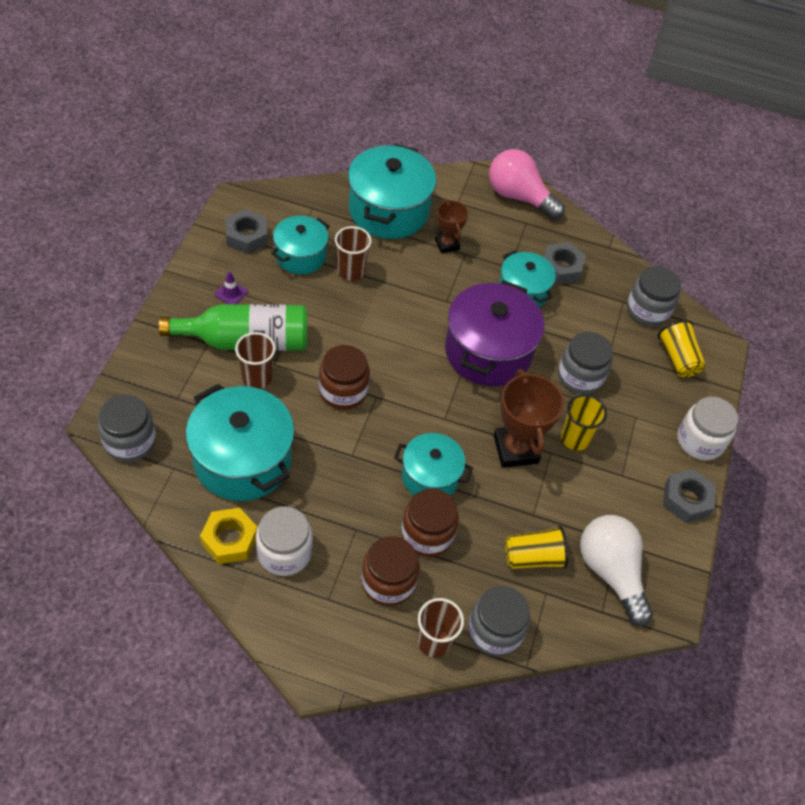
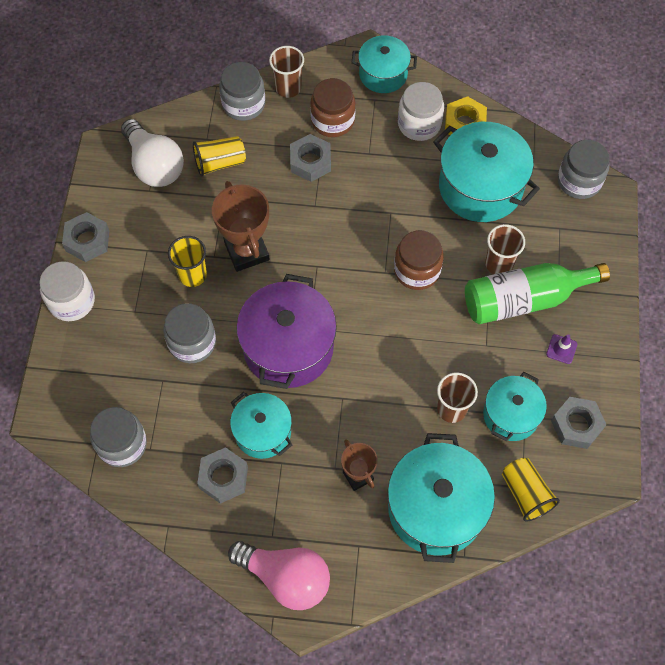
camera: 175 degrees right, 10 degrees up
turquoise pot [394,433,473,496] -> turquoise pot moved to [351,36,417,93]
brown jar [401,489,459,557] -> grey nut [290,134,331,182]
yellow cup [658,320,706,377] -> yellow cup moved to [502,458,560,522]

